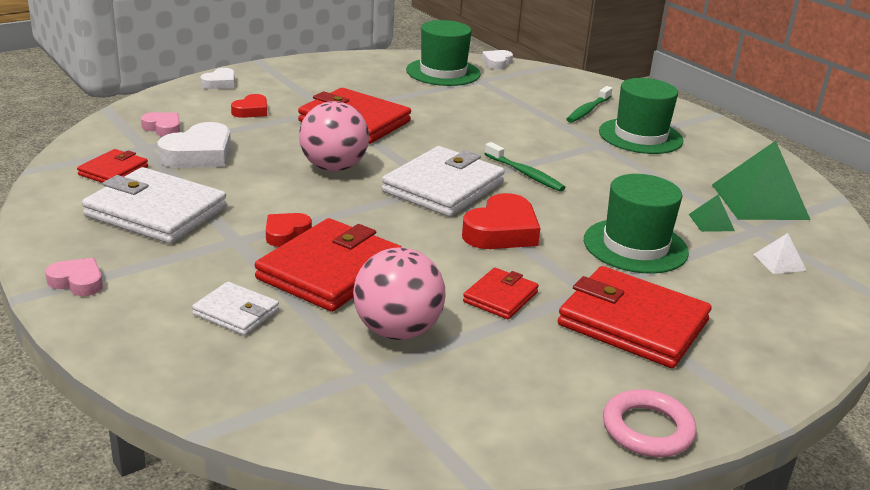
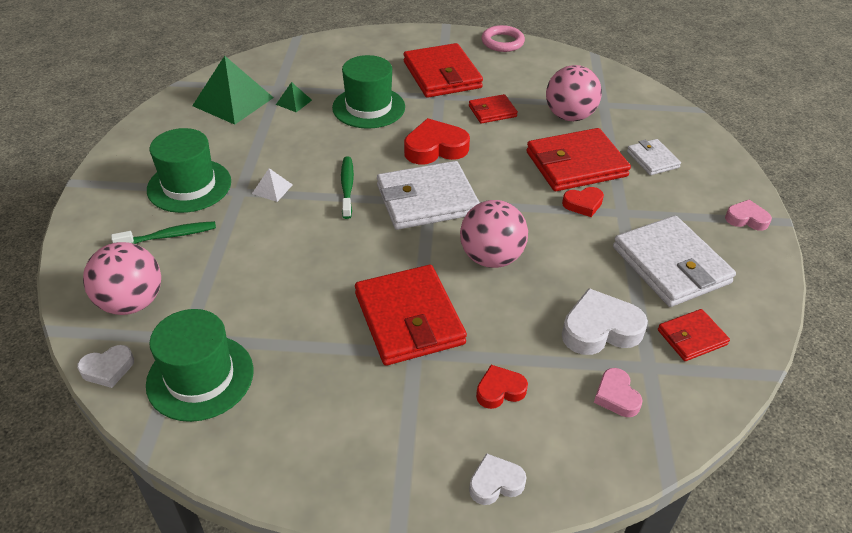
camera: 140 degrees left, 15 degrees up
pink heart [45,258,103,296] -> pink heart turned 135 degrees clockwise [725,200,772,231]
white pyramid [753,233,807,274] -> white pyramid moved to [252,168,293,202]
none -> pink ball [83,242,161,315]

